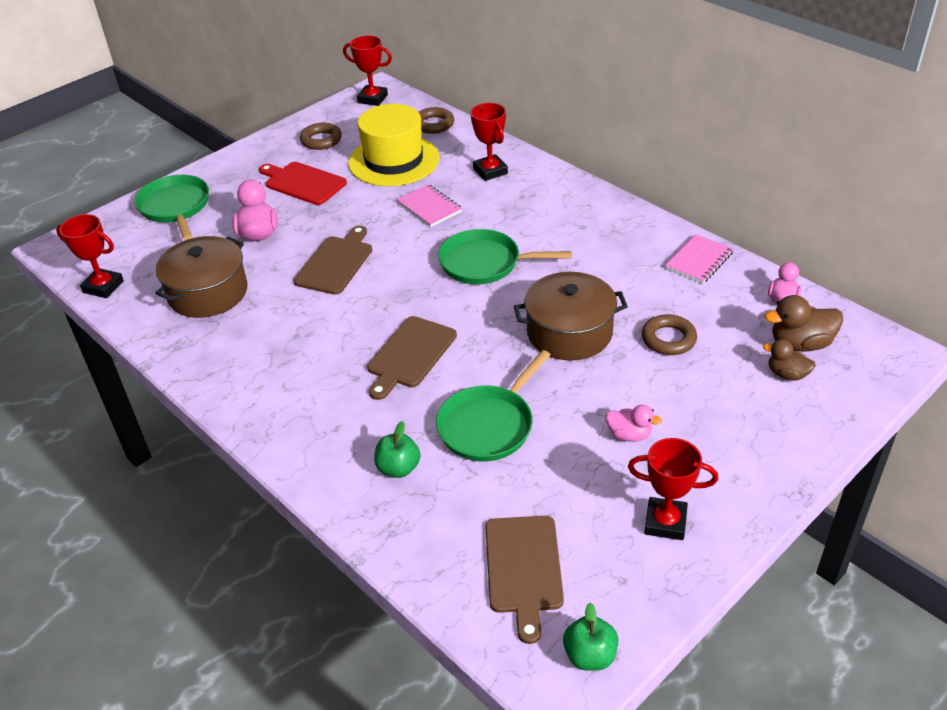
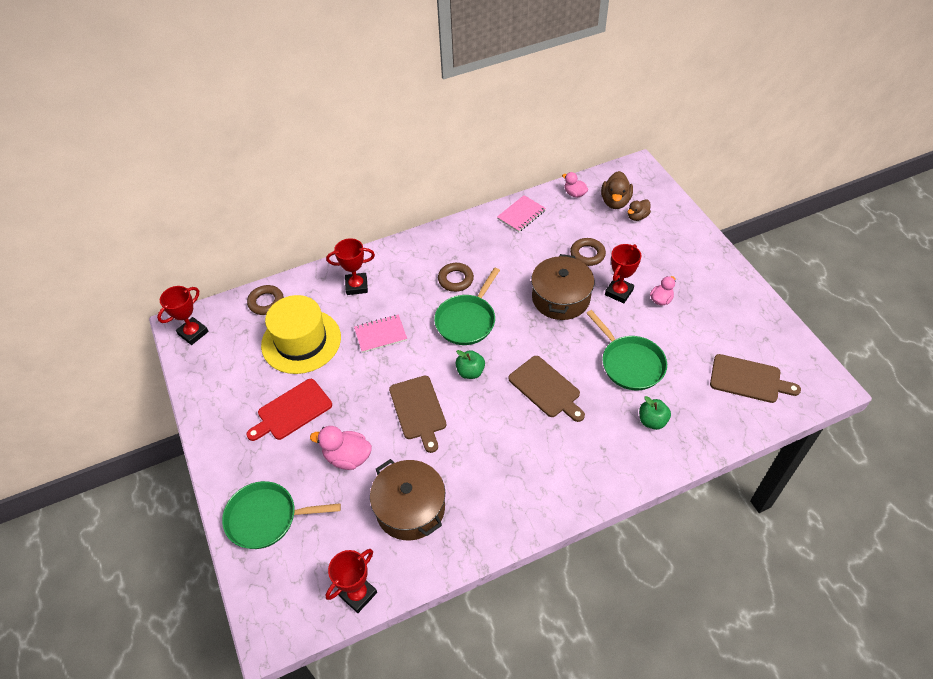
camera: 70 degrees left, 10 degrees up
brown cutting board [294,226,372,295] -> brown cutting board turned 150 degrees counterclockwise [389,376,446,453]
brown ring [300,123,342,150] -> brown ring moved to [438,263,474,292]
green apple [563,603,619,671] -> green apple moved to [456,350,485,379]
red trophy [628,438,718,540] -> red trophy moved to [605,244,641,303]
pink notebook [665,234,734,284] -> pink notebook turned 75 degrees clockwise [497,195,546,232]

